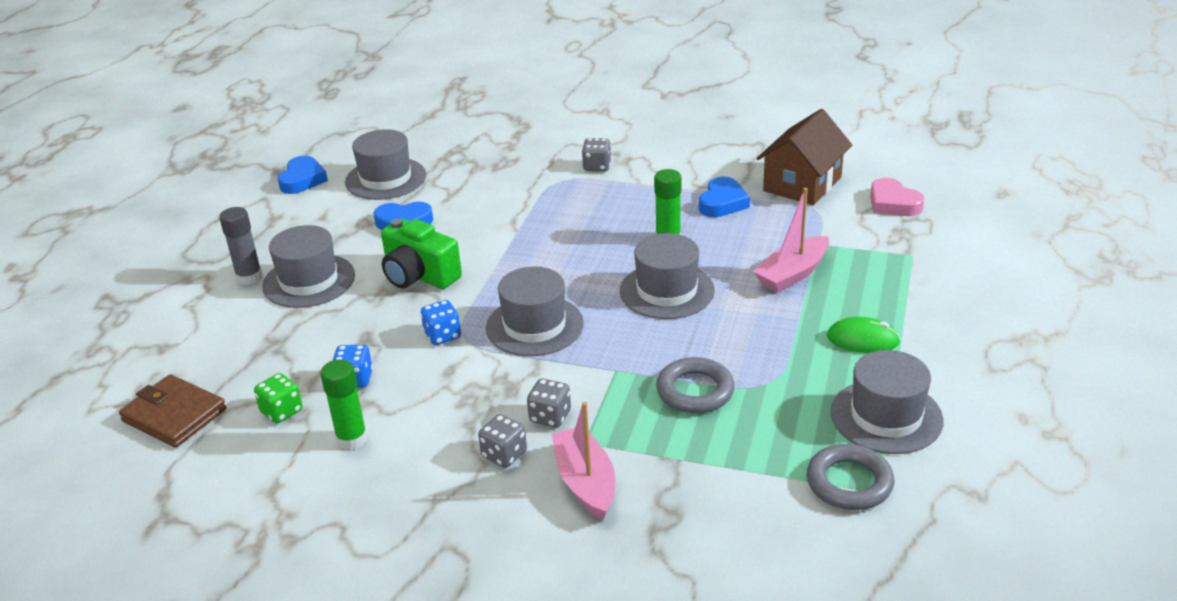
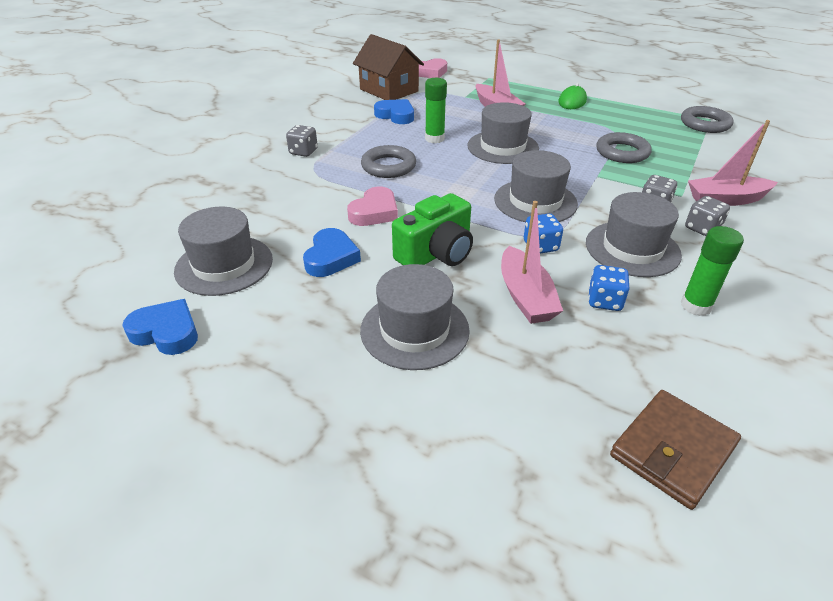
camera: 80 degrees left, 5 degrees up
grey glue stick [219,207,262,285] -> none
green dice [254,373,303,423] -> none
grey hat [830,350,944,454] -> grey hat moved to [586,192,682,277]
none -> pink heart [347,187,398,226]
none -> grey ring [361,145,416,178]
none -> pink boat [501,201,563,324]

